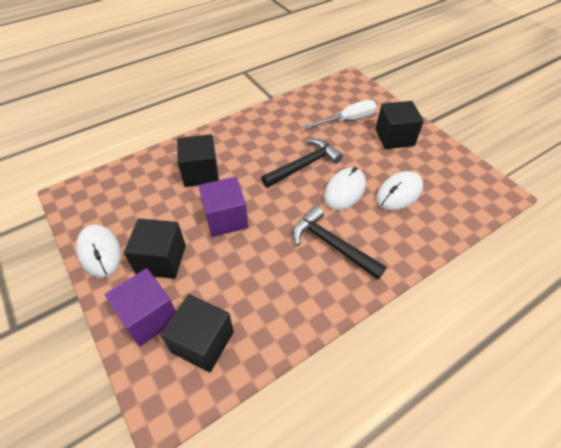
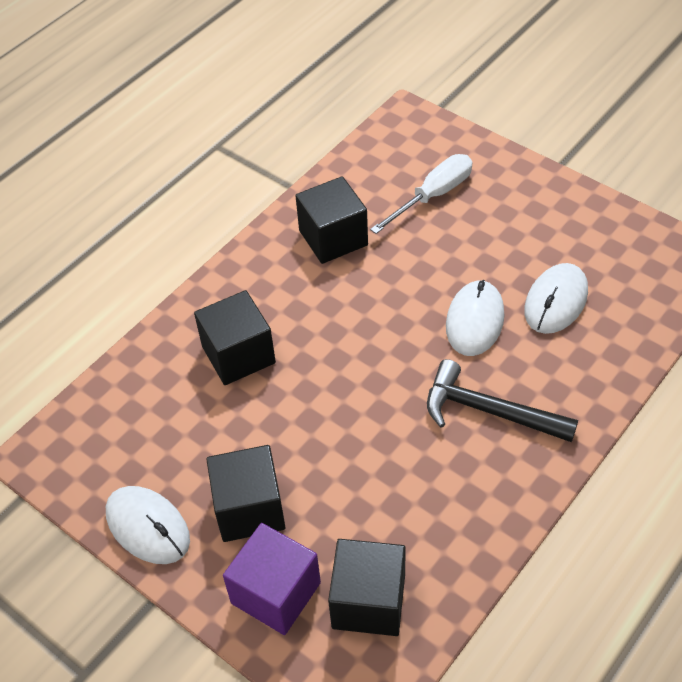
camera: 15 degrees left, 0 degrees up
purple cube [198,177,248,237] -> none
black hammer [261,139,343,188] -> none
black cube [376,101,424,149] -> black cube moved to [295,176,368,264]

